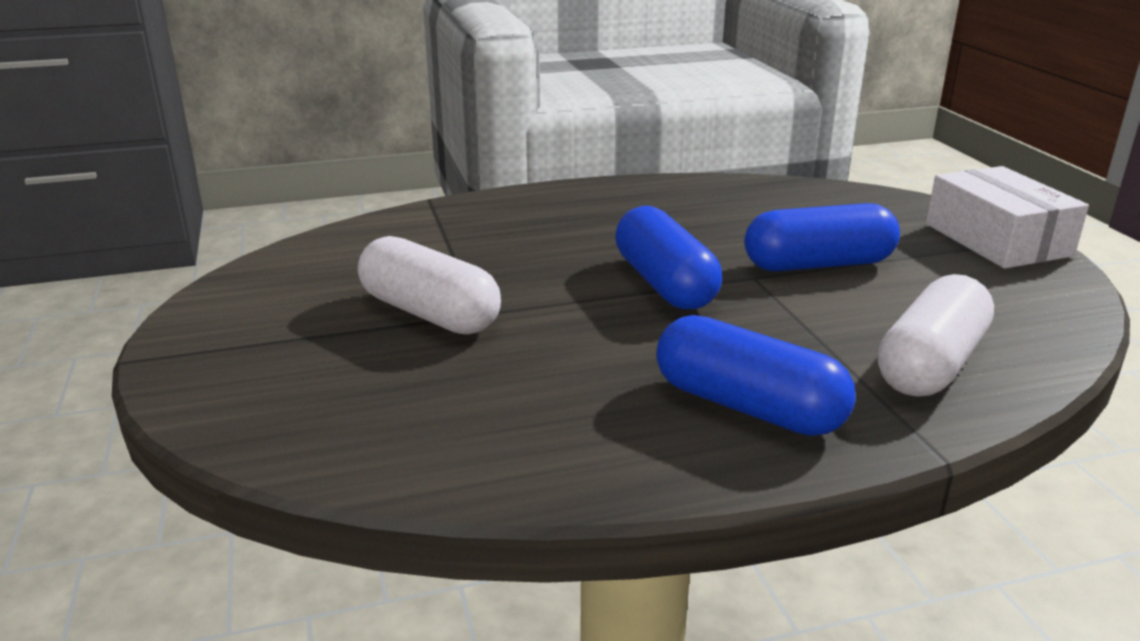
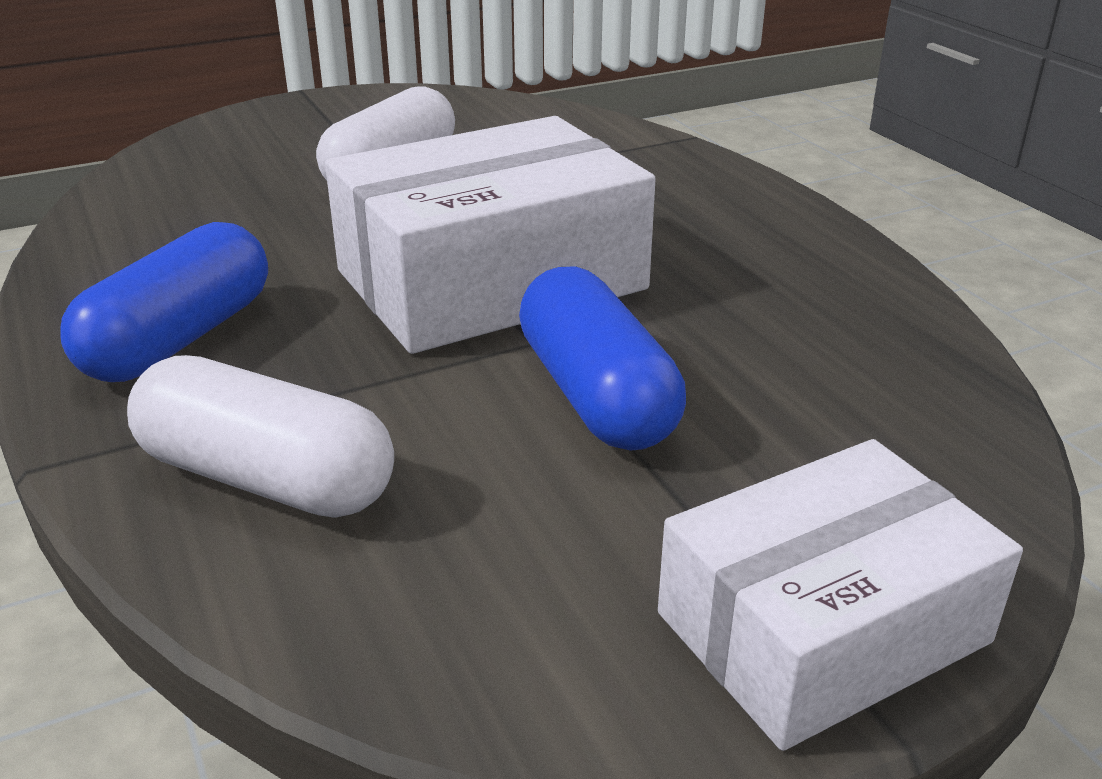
camera: 80 degrees right, 5 degrees up
blue capsule [615,206,722,309] -> white box [325,116,656,354]

